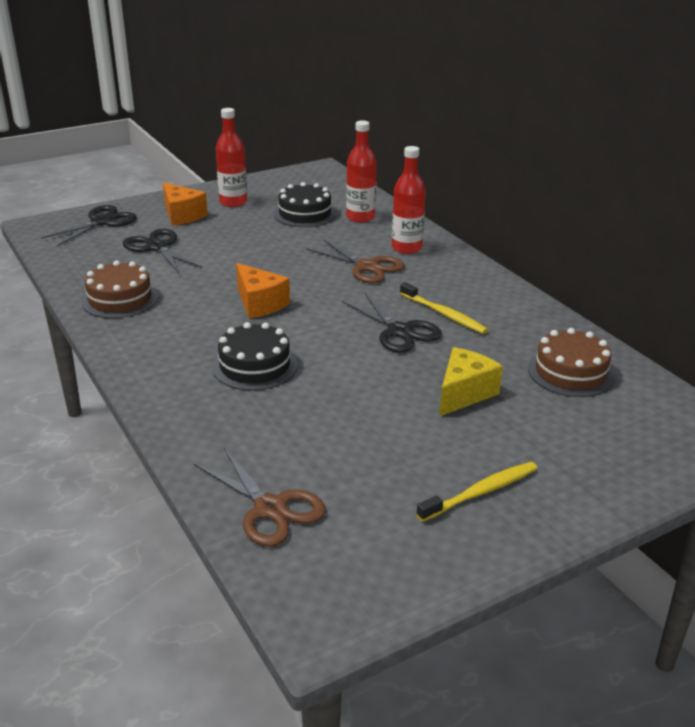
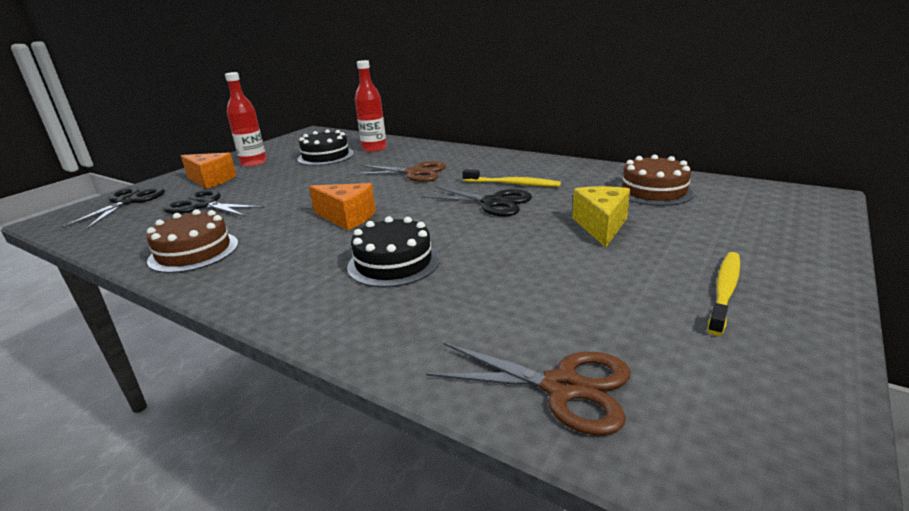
camera: 25 degrees left, 5 degrees down
red bottle [392,146,426,254] -> none

